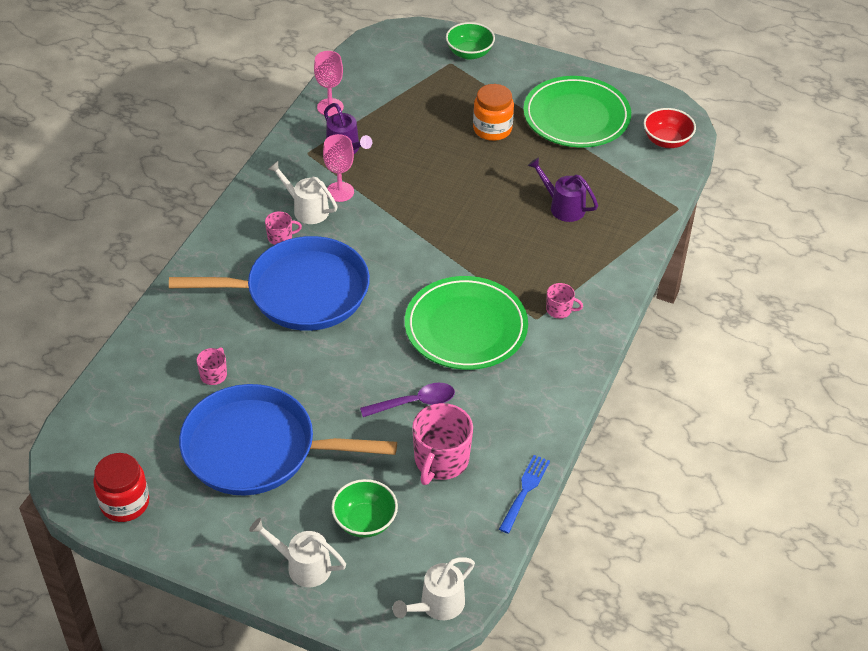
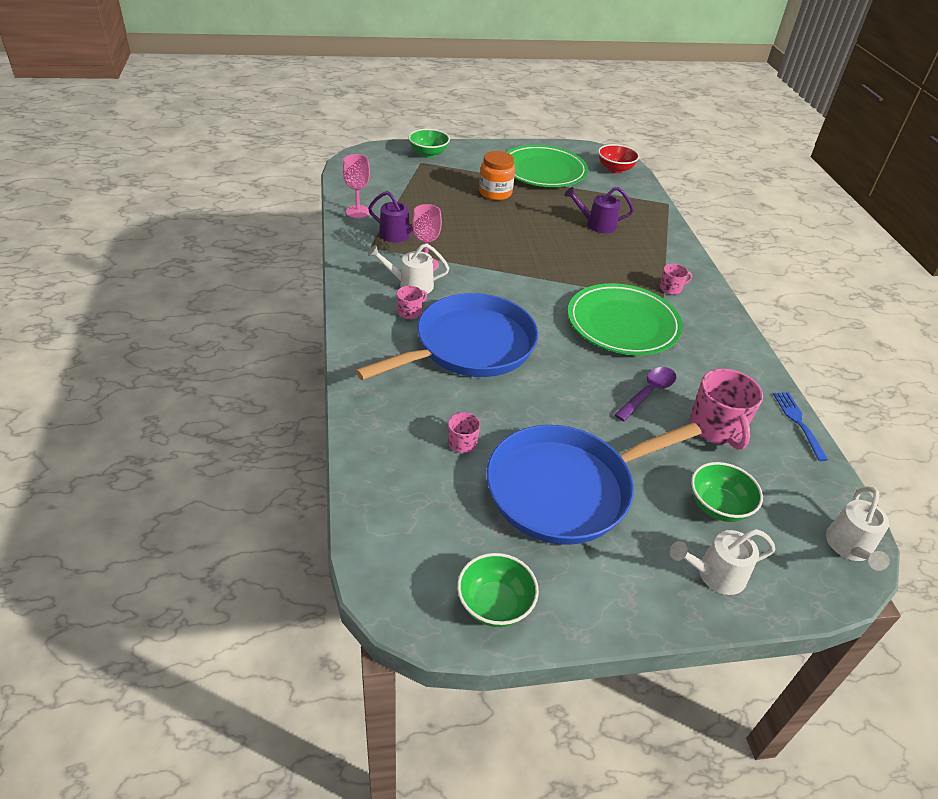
camera: 35 degrees left, 5 degrees down
red jar [93,453,149,522] -> green bowl [457,553,539,627]

